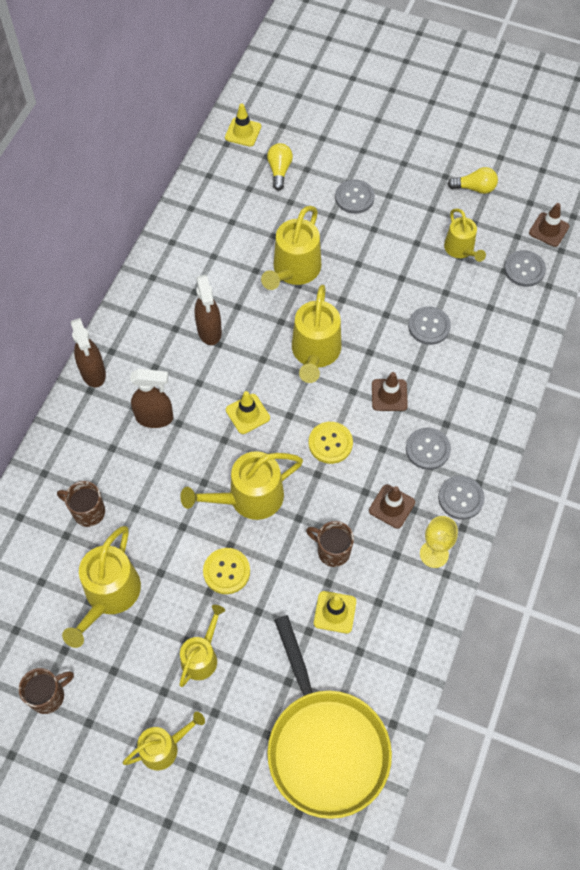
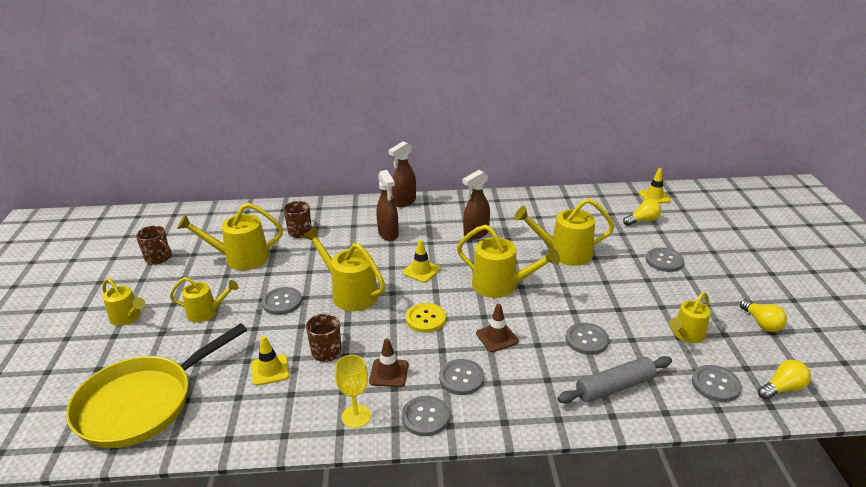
camera: 65 degrees right, 30 degrees down
yellow button [203,548,250,594] -> grey button [262,287,302,315]
yellow watering can [292,285,341,383] -> yellow watering can turned 135 degrees counterclockwise [457,224,560,298]
brown traffic cone [529,203,569,247] -> yellow light bulb [758,360,811,400]
none -> grey rolling pin [557,356,672,403]

